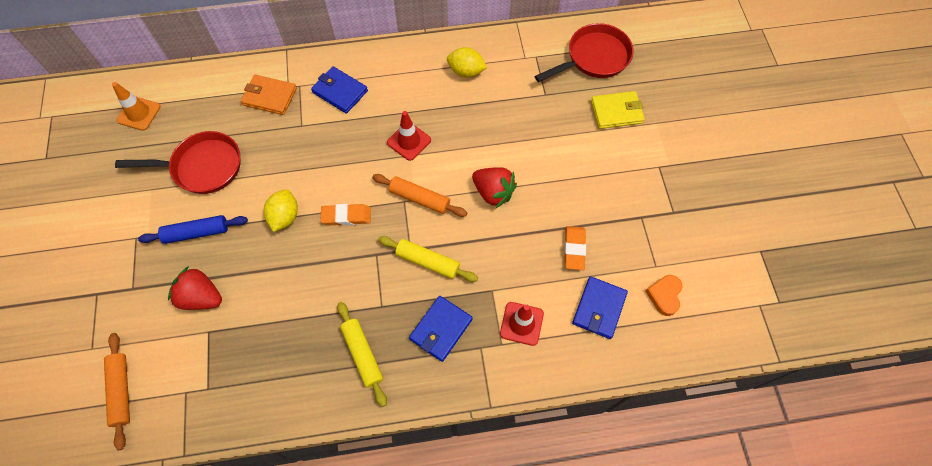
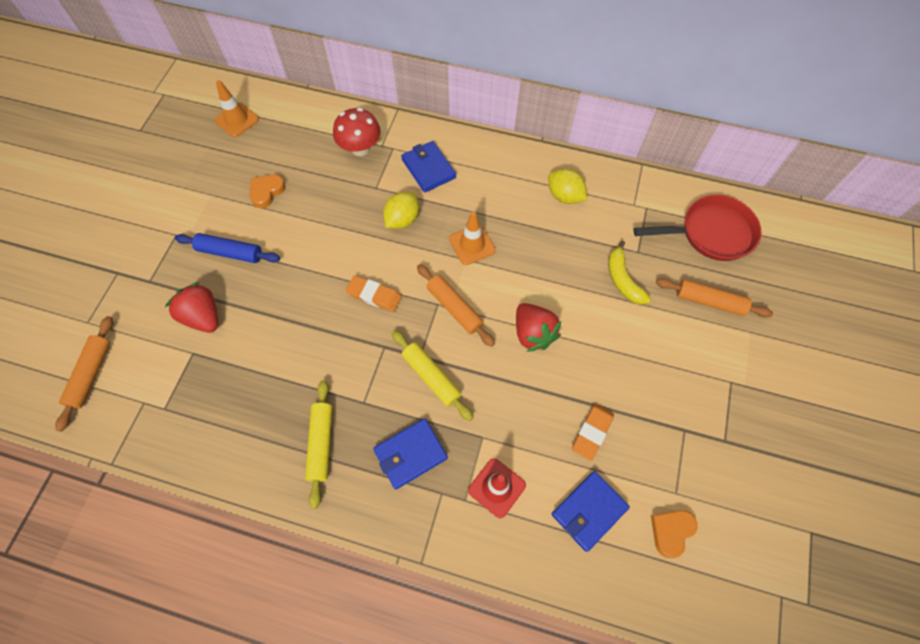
camera: 25 degrees right, 0 degrees up
red pan [115,131,240,194] -> orange heart [250,174,286,208]
orange wallet [241,75,297,115] -> red mushroom [333,108,381,156]
yellow lemon [264,189,298,232] -> yellow lemon moved to [383,192,419,229]
red traffic cone [387,111,431,161] -> orange traffic cone [449,212,496,265]
yellow wallet [591,91,645,129] -> orange rolling pin [656,278,773,317]
none -> yellow banana [608,241,651,305]

